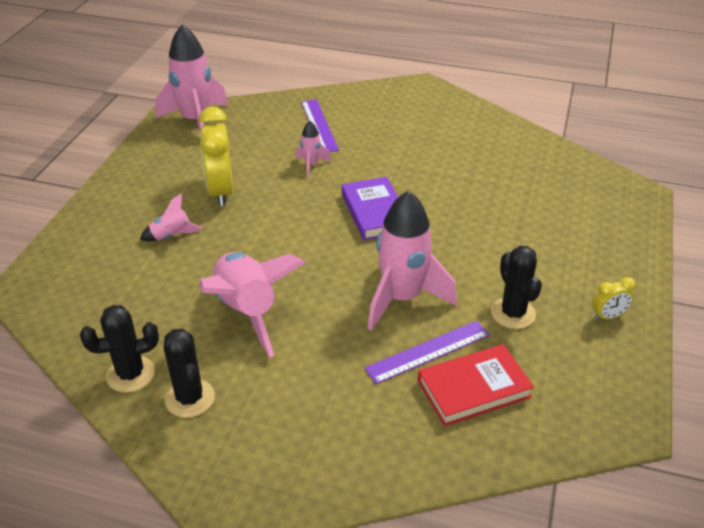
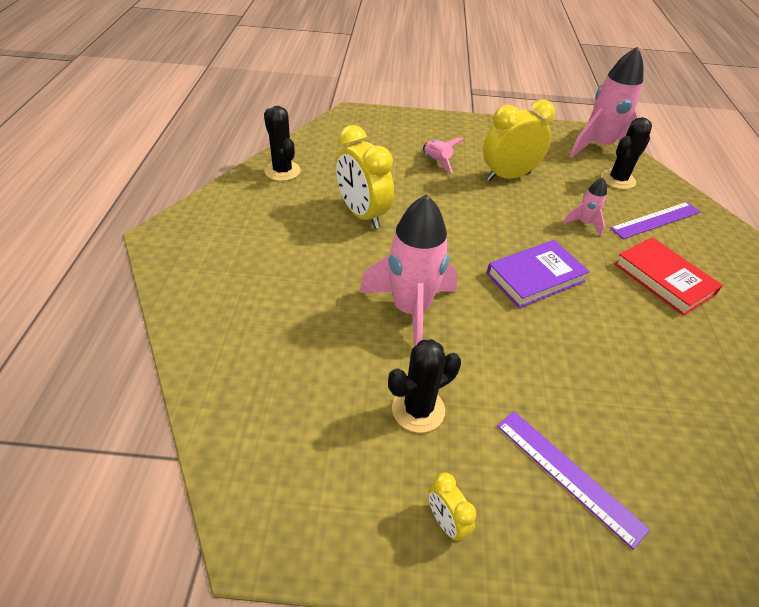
camera: 75 degrees right, 5 degrees up
black cactus [164,329,215,418] -> black cactus moved to [601,117,652,189]
pink rocket [199,252,305,357] -> yellow clock [335,125,394,229]
purple ruler [365,321,490,384] -> purple ruler moved to [497,411,650,550]
red book [418,344,534,426] -> red book moved to [615,237,723,316]

